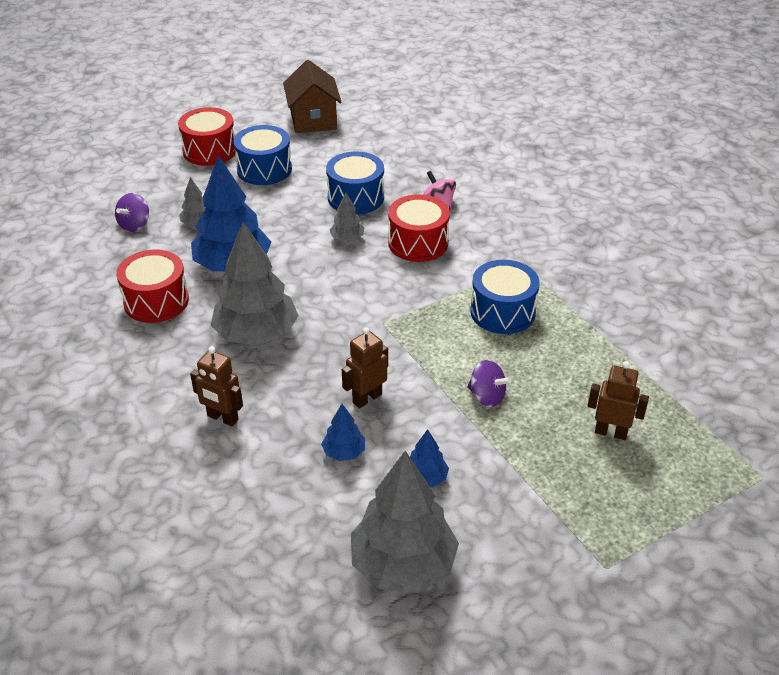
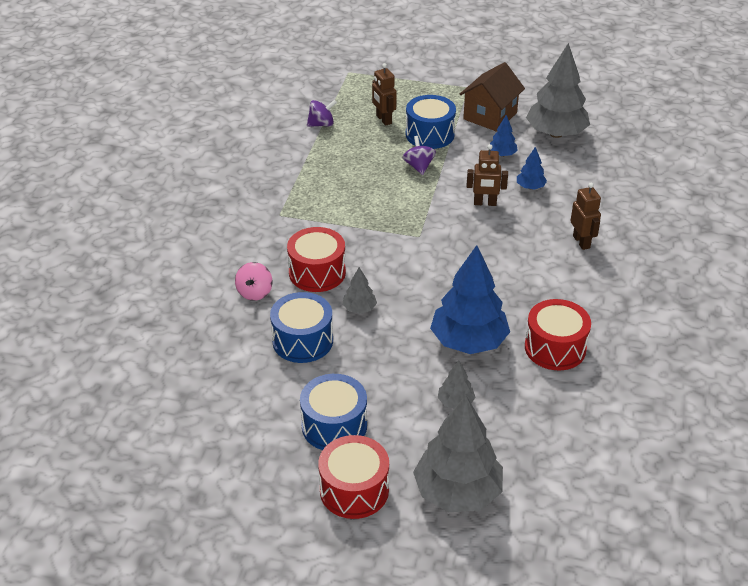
camera: 135 degrees left, 0 degrees up
purple spinning top [115,193,149,232] -> purple spinning top moved to [307,100,337,127]
grey tree [211,222,299,345] -> grey tree moved to [413,395,503,512]
brown house [283,60,342,133] -> brown house moved to [459,62,525,132]
blue drum [470,260,540,334] -> blue drum moved to [406,95,456,149]

